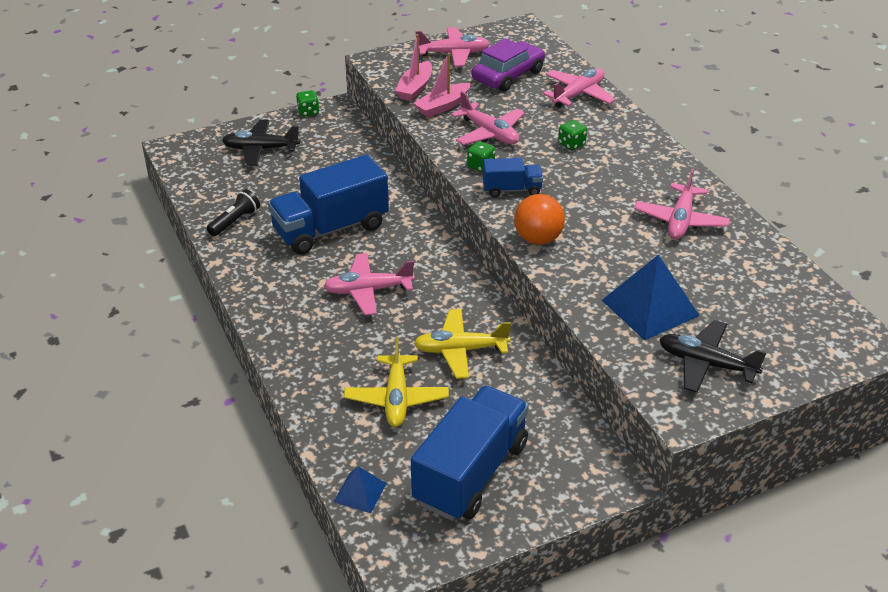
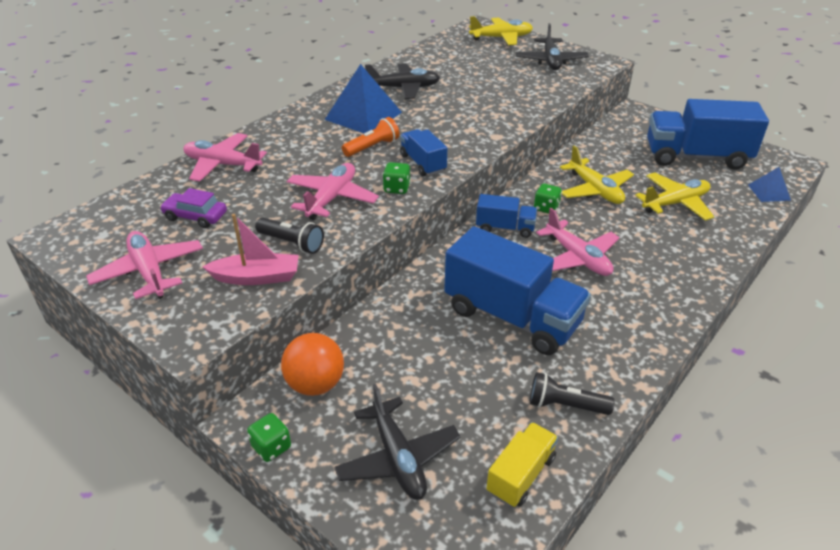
camera: 115 degrees left, 0 degrees up
pink boat [413,53,470,118] -> black flashlight [255,218,324,254]
purple car [472,38,545,91] -> purple car [160,188,227,228], size x0.62
orange ball [514,194,565,245] -> orange ball moved to [281,333,344,396]
green dice [558,120,587,150] -> green dice moved to [534,184,562,214]
blue pyramid [602,255,700,340] -> blue pyramid moved to [325,64,402,133]
pink plane [634,168,730,239] -> black plane [365,63,440,99]
none -> orange flashlight [342,117,400,157]
none -> yellow plane [469,16,533,45]
none -> blue truck [476,194,537,238]
none -> yellow truck [487,422,558,507]

